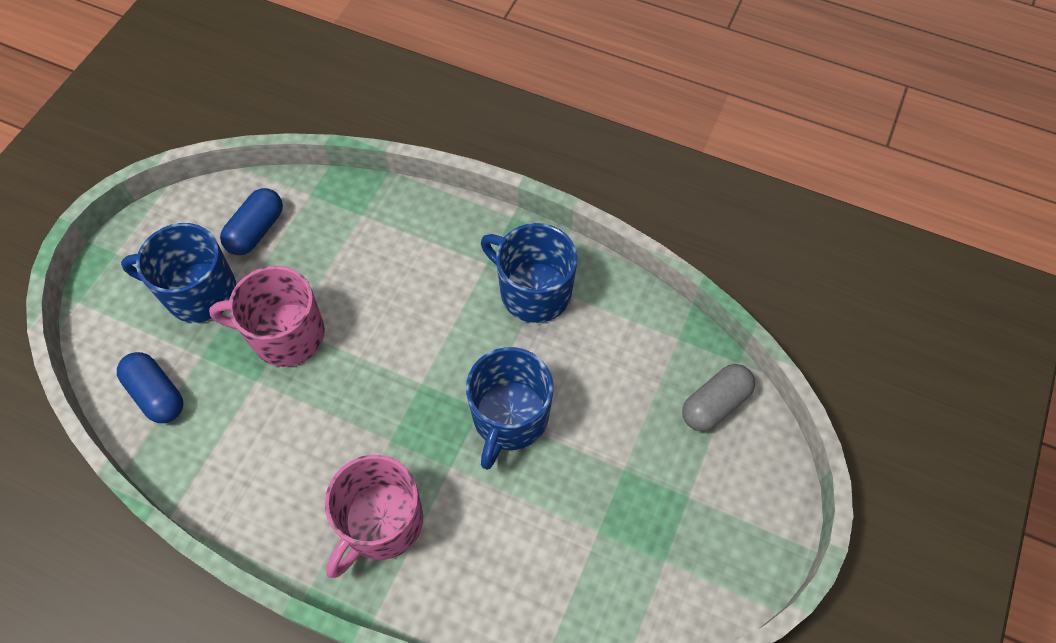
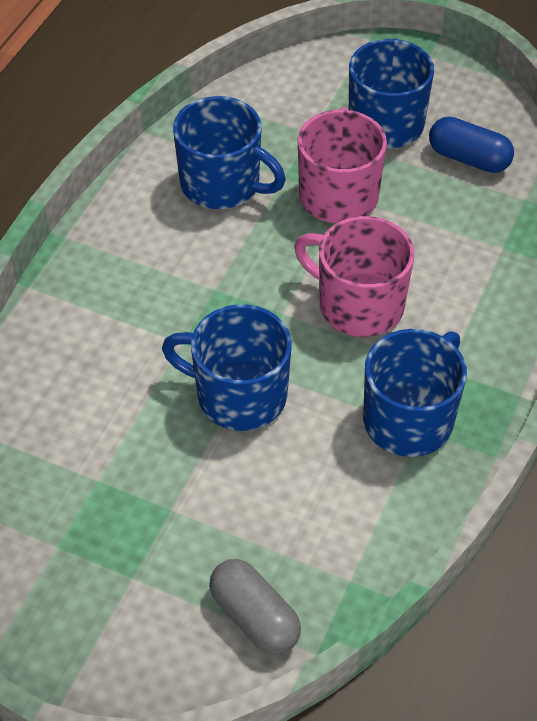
camera: 90 degrees right, 10 degrees down
blue capsule [117,352,183,423] -> none
pink mug [325,455,423,578] -> pink mug moved to [294,216,414,337]
none -> blue mug [173,96,286,209]

